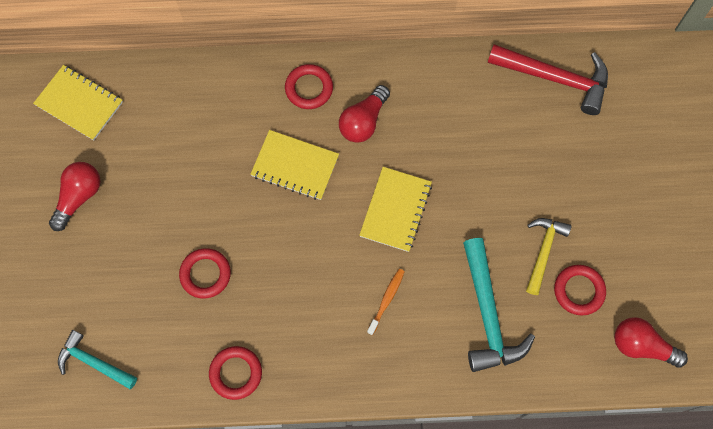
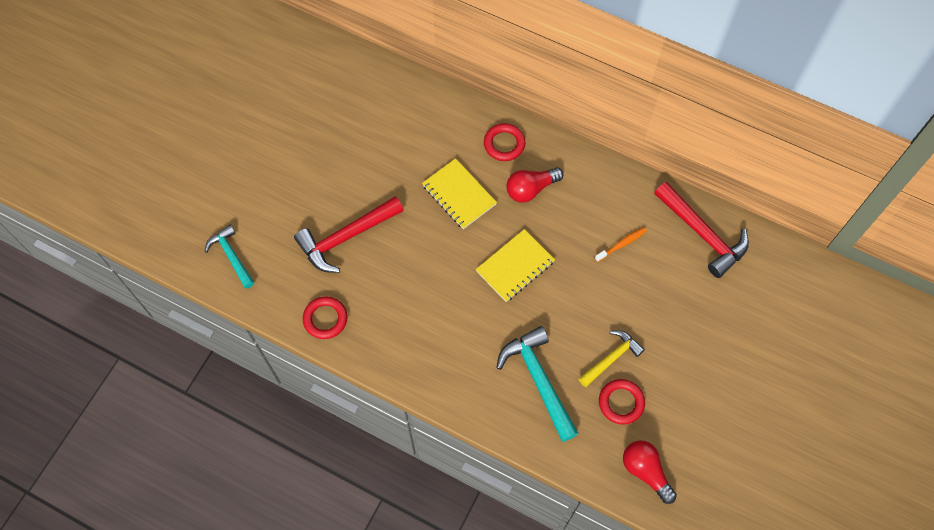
camera: 30 degrees right, 5 degrees down
yellow notebook [33,65,123,140] -> none
red light bulb [49,162,101,231] -> none
red ring [179,248,231,299] -> red hammer [294,196,404,273]
orange toothbrush [367,269,405,335] -> orange toothbrush moved to [595,227,647,262]
turquoise hammer [463,238,535,372] -> turquoise hammer turned 135 degrees clockwise [496,326,579,442]

